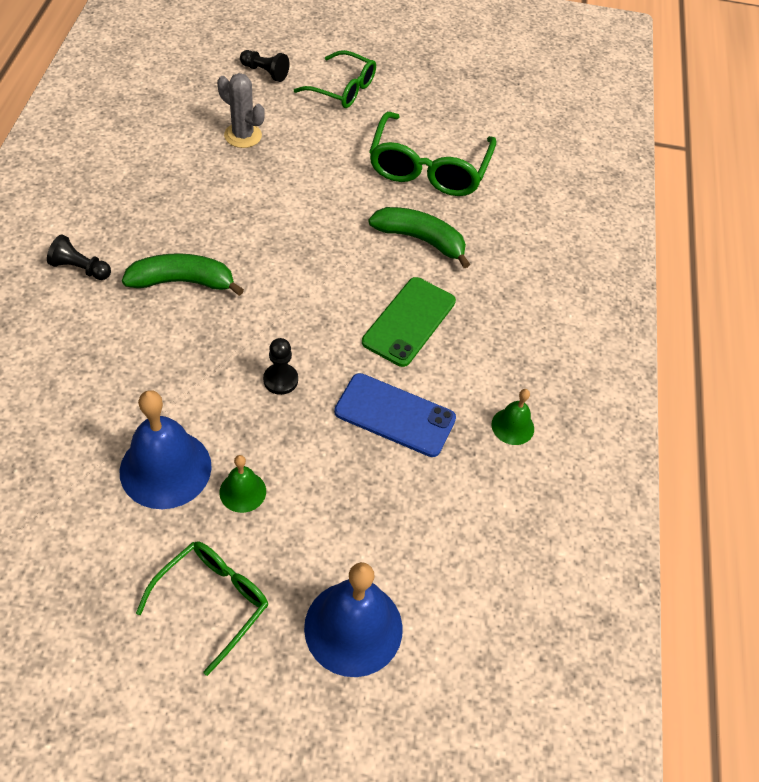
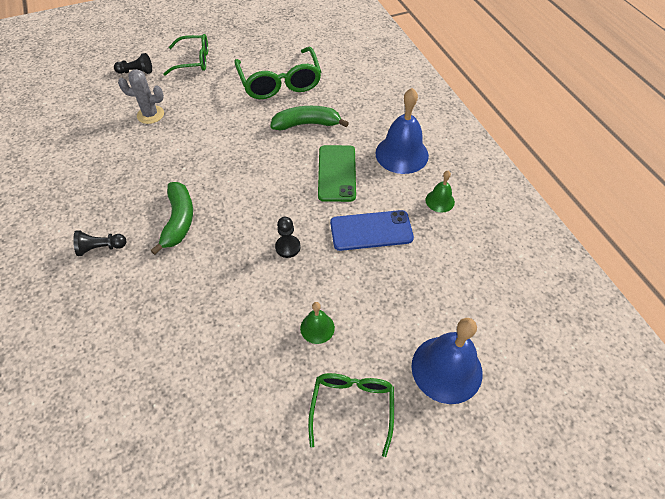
camera: 25 degrees left, 0 degrees up
blue bell [120,390,212,509] -> blue bell moved to [375,88,429,174]
green banana [122,253,244,296] -> green banana turned 120 degrees clockwise [150,182,193,255]

